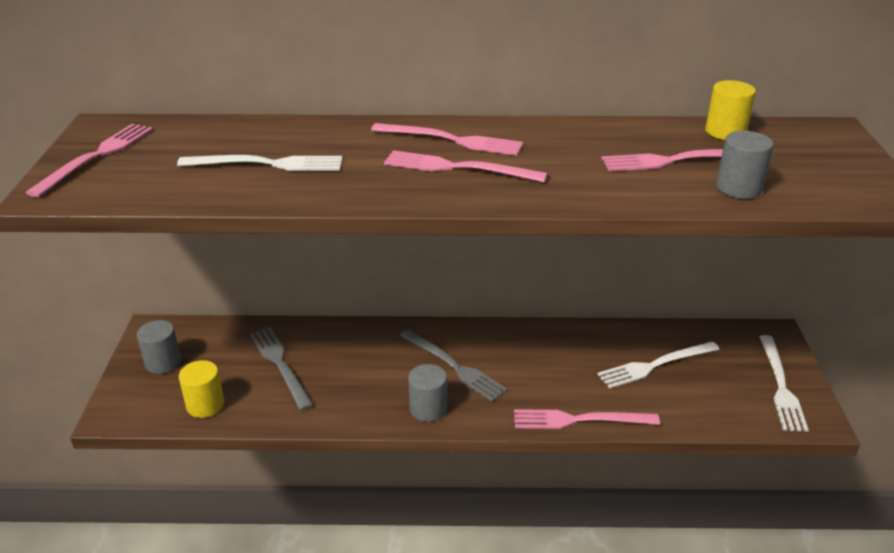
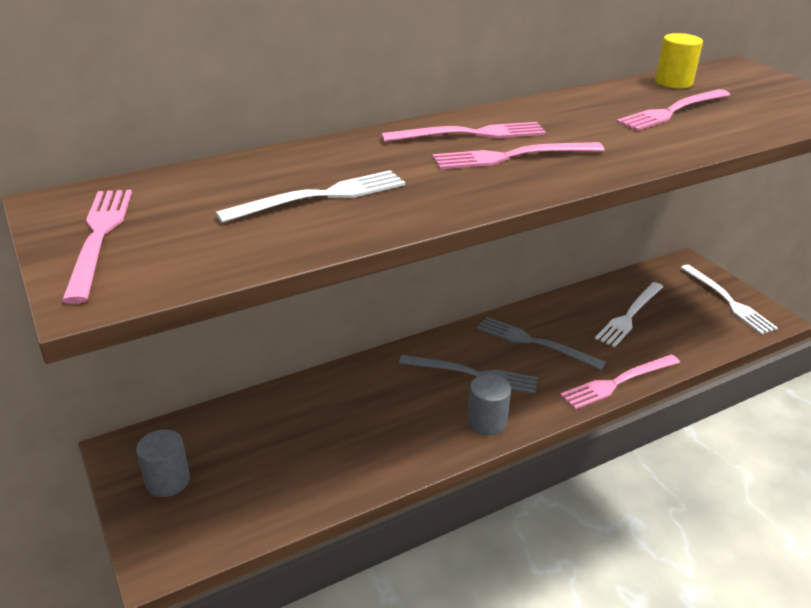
camera: 30 degrees left, 0 degrees up
yellow cylinder [179,360,224,418] -> none
grey fork [250,327,313,411] -> grey fork moved to [477,317,606,370]
grey cylinder [716,131,774,199] -> none

